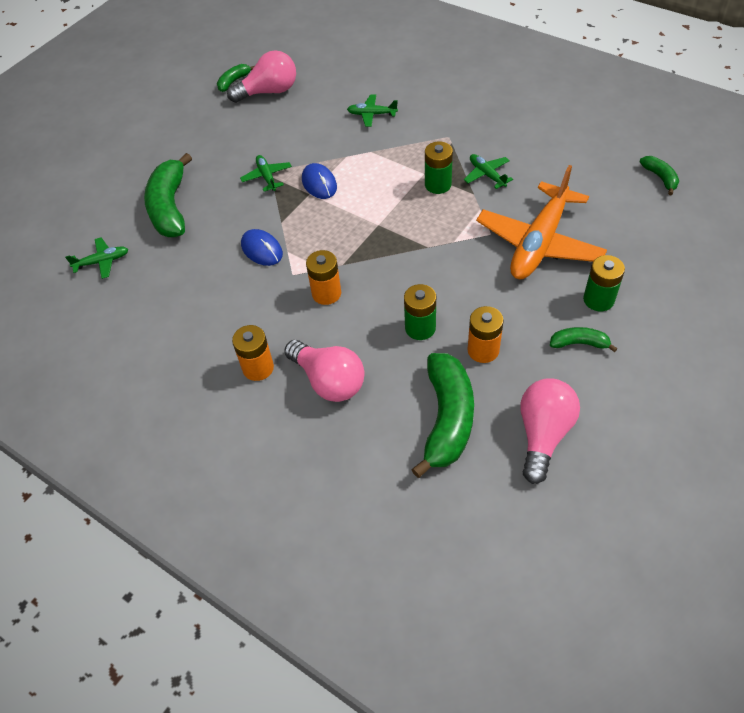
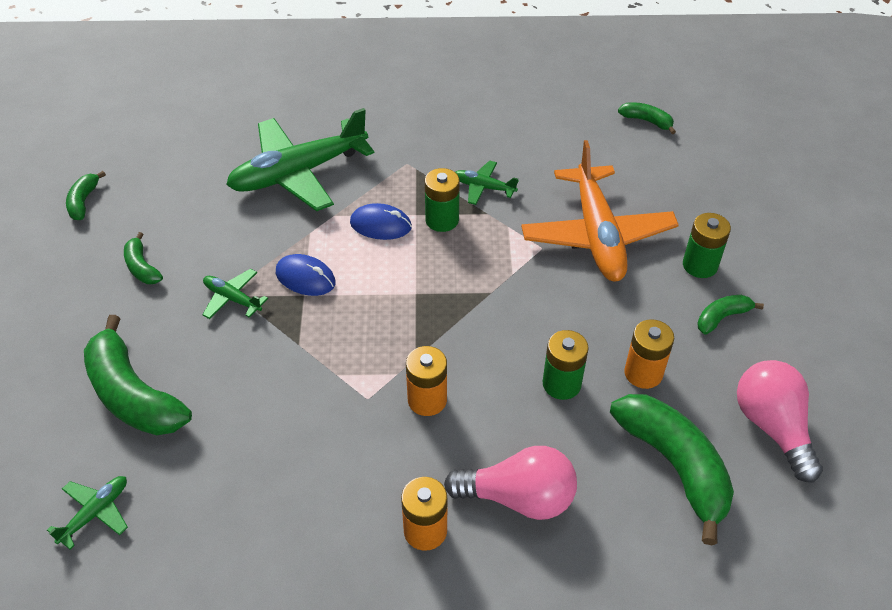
camera: 40 degrees left, 5 degrees down
pink light bulb [227,50,296,103] -> none
blue mouse [241,229,283,266] -> blue mouse moved to [350,203,412,240]
green plane [347,94,398,127] -> green plane [226,108,374,211], size x2.26
none -> green banana [124,232,163,284]

